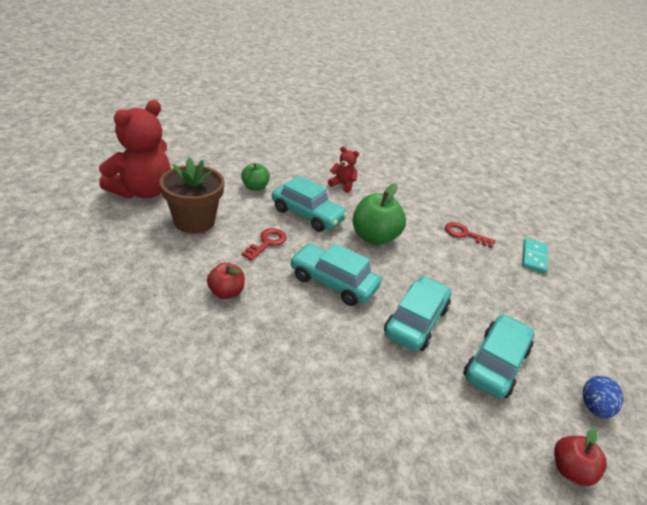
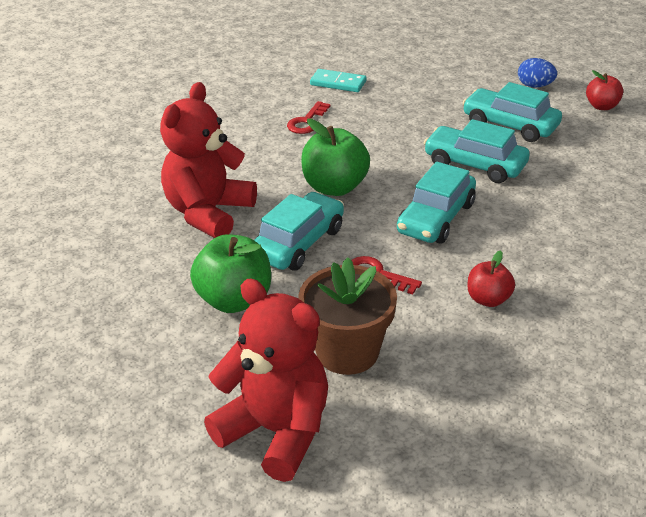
camera: 85 degrees left, 0 degrees up
green apple [241,163,270,191] -> green apple [190,234,271,313], size x1.70
red teddy bear [328,146,359,193] -> red teddy bear [160,82,257,238], size x2.17

